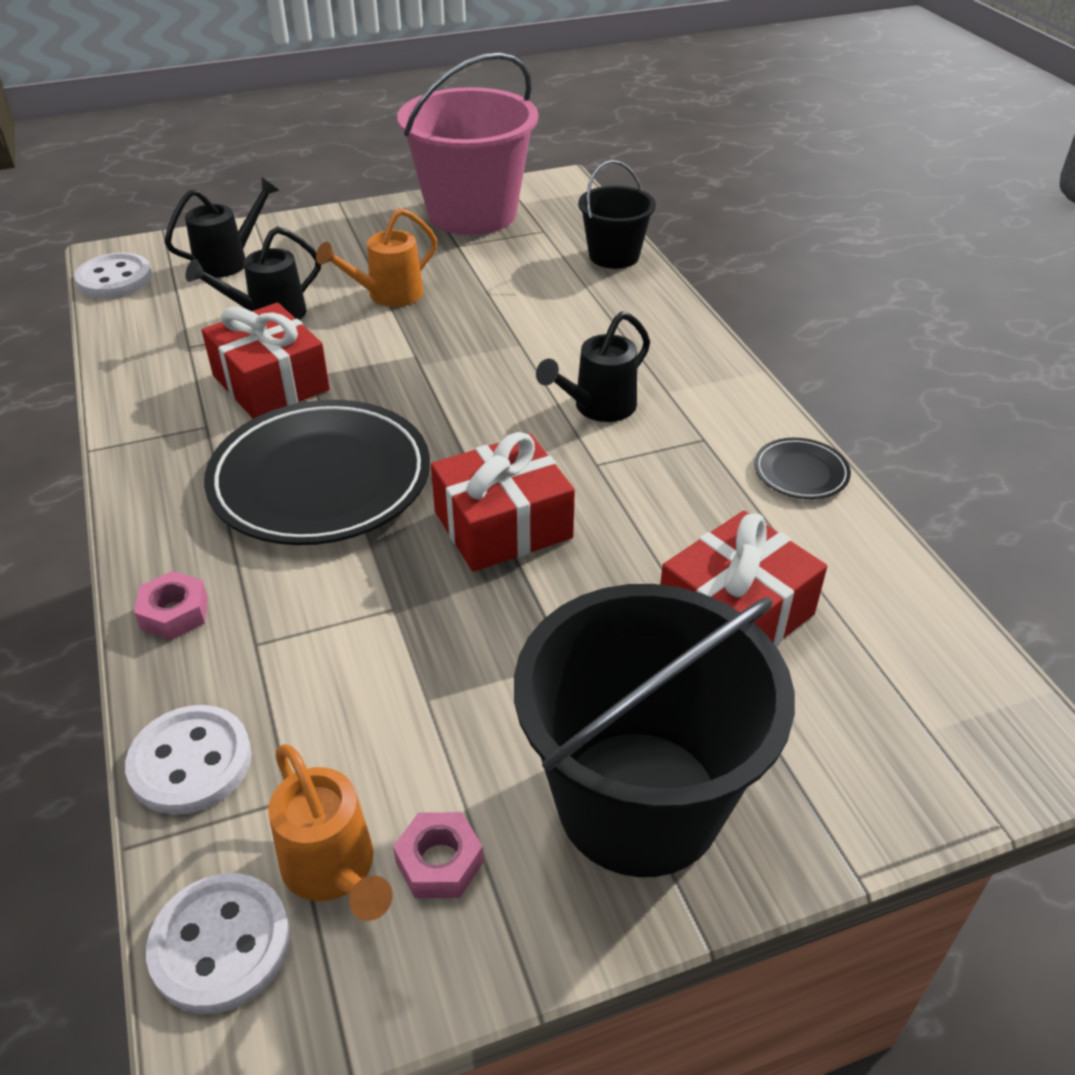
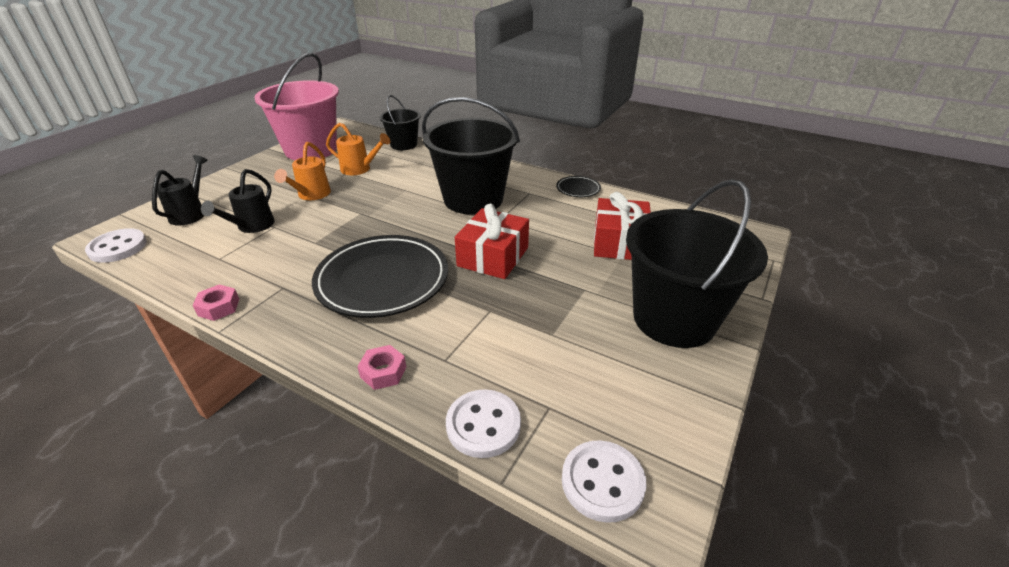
camera: 40 degrees left, 5 degrees down
red gift [202,303,330,419] -> none
orange watering can [268,744,392,921] -> orange watering can moved to [326,123,390,175]
pink nut [393,812,484,898] -> pink nut moved to [193,284,239,321]
black watering can [536,312,650,422] -> black bucket [422,97,520,215]

